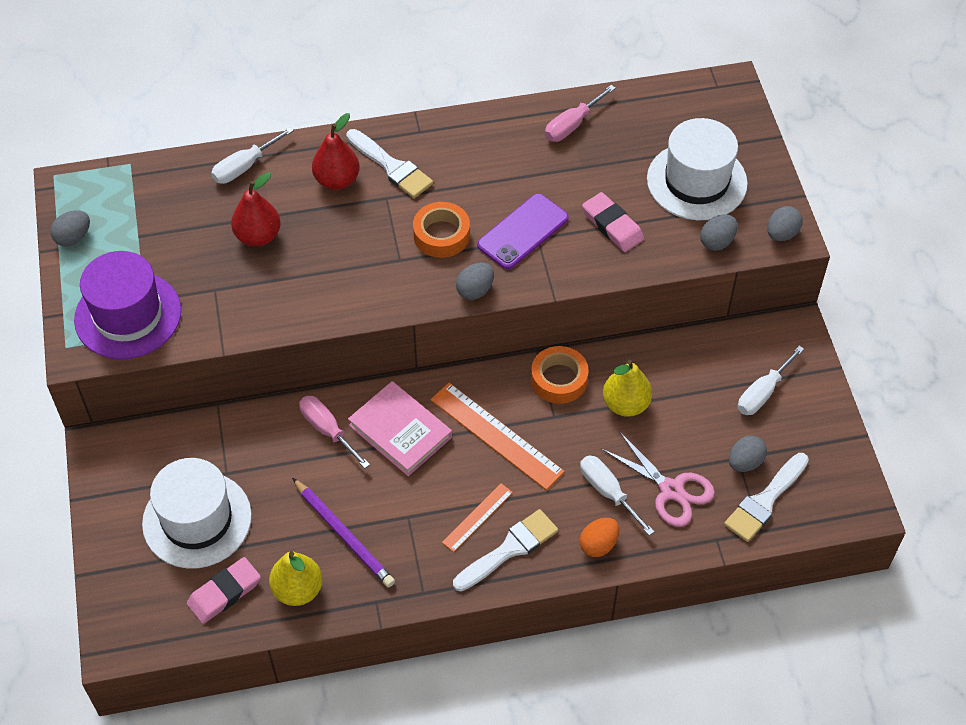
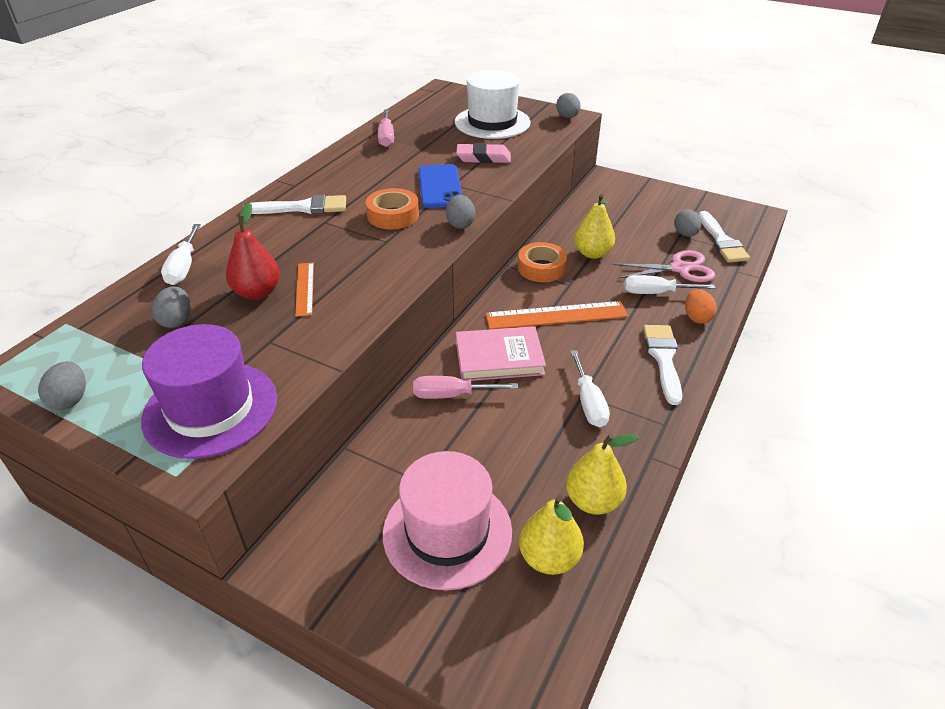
camera: 50 degrees left, 15 degrees down
white hat [142,458,252,569] -> pink hat [383,451,512,590]
pink eraser [187,557,261,624] -> yellow pear [519,495,584,575]
purple pencil [292,478,395,588] -> none
red pear [312,113,360,190] -> none
orange ruler [442,483,513,552] -> orange ruler moved to [295,262,314,317]
purple phone [477,194,569,269] -> blue phone [419,164,462,208]
grey egg [700,214,738,251] -> grey egg moved to [152,286,190,328]
white screwdriver [738,346,804,415] -> white screwdriver moved to [570,350,610,427]

